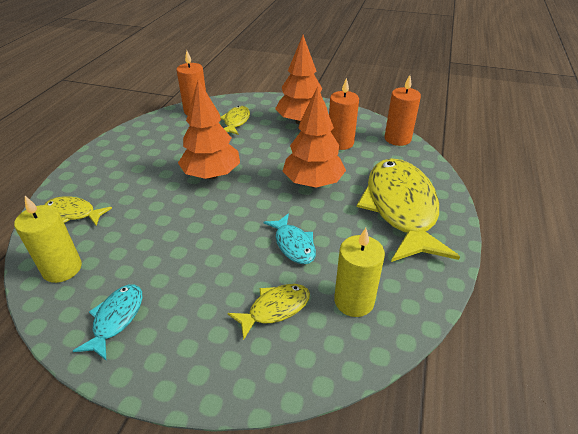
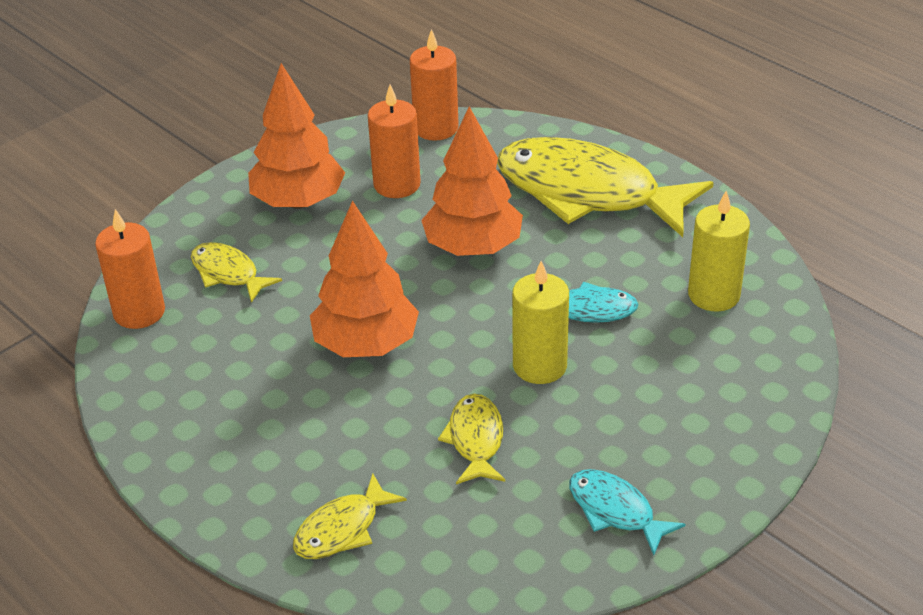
camera: 60 degrees left, 0 degrees up
yellow candle [14,196,82,283] -> yellow candle moved to [512,261,569,384]
yellow fish [227,284,310,340] -> yellow fish moved to [438,394,505,484]

